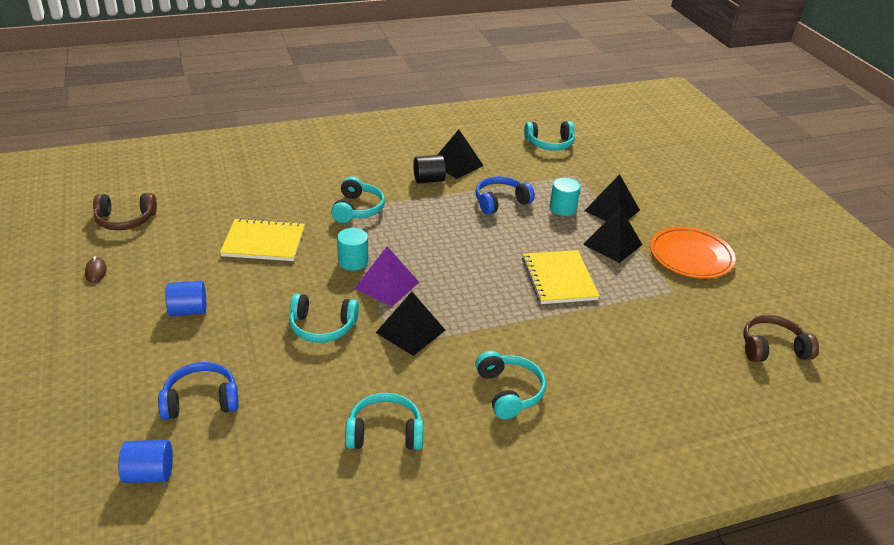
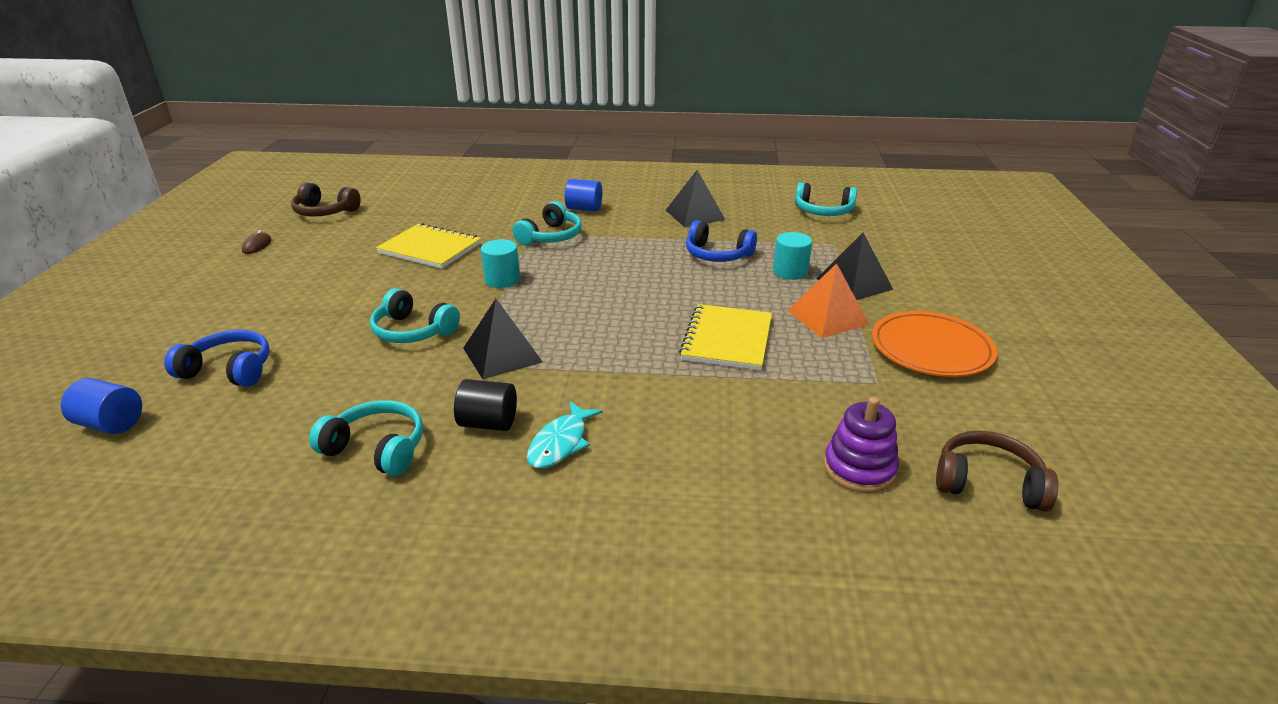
camera: 25 degrees right, 5 degrees down
blue cylinder [165,281,206,316] -> blue cylinder moved to [565,179,602,212]
purple pyramid [354,246,419,307] -> none
black cylinder [413,155,446,184] -> black cylinder moved to [454,379,517,431]
blue headphones [475,176,535,215] -> blue headphones turned 150 degrees counterclockwise [686,220,757,262]
turquoise headphones [475,351,546,419] -> turquoise fish [527,401,603,469]
black pyramid [583,207,642,263] -> orange pyramid [788,263,870,338]
none -> purple stacking toy [824,397,899,493]

